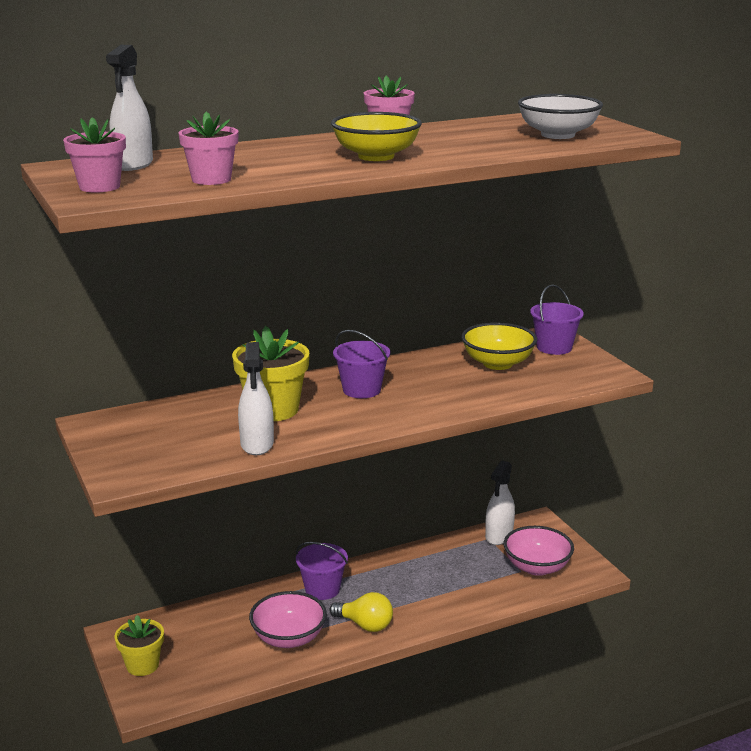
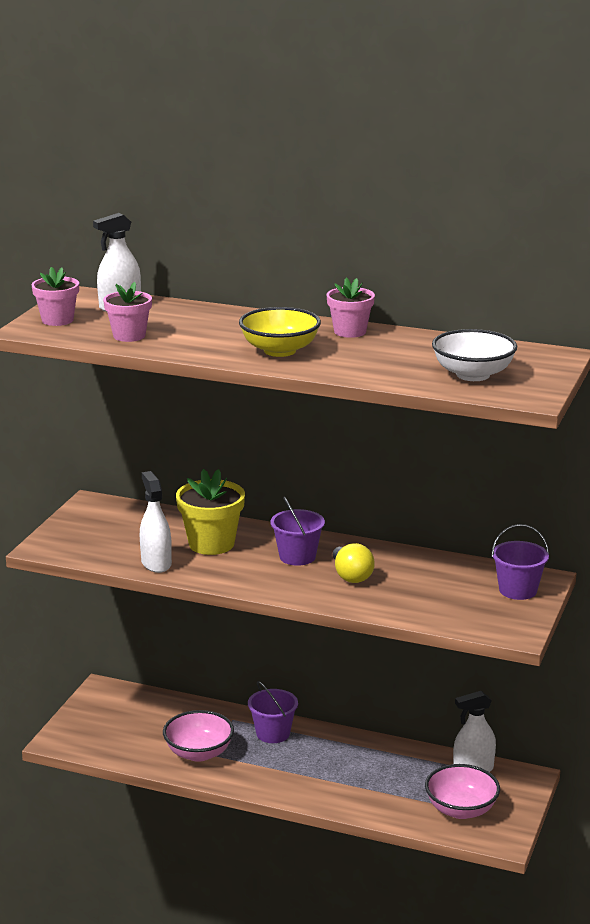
camera: 45 degrees right, 0 degrees up
yellow flower pot [115,615,164,676] -> none
white spray bottle [238,342,274,455] -> white spray bottle turned 120 degrees clockwise [140,471,172,573]
yellow light bulb [330,592,393,632] -> yellow light bulb moved to [333,543,375,583]
yellow bowl [461,322,537,370] -> none

